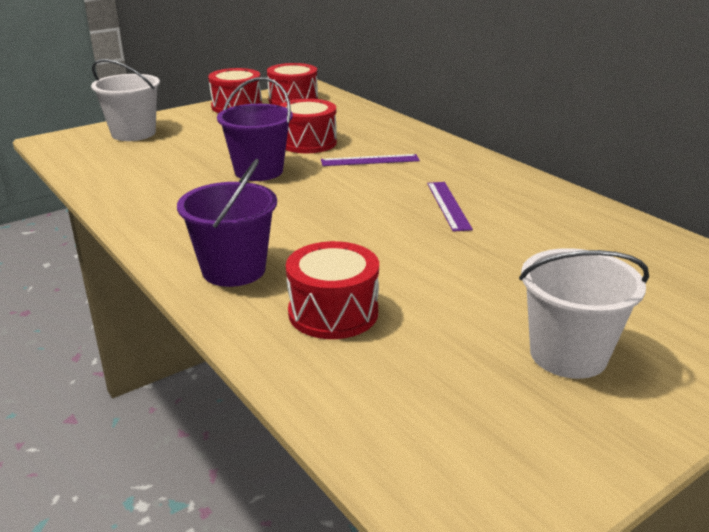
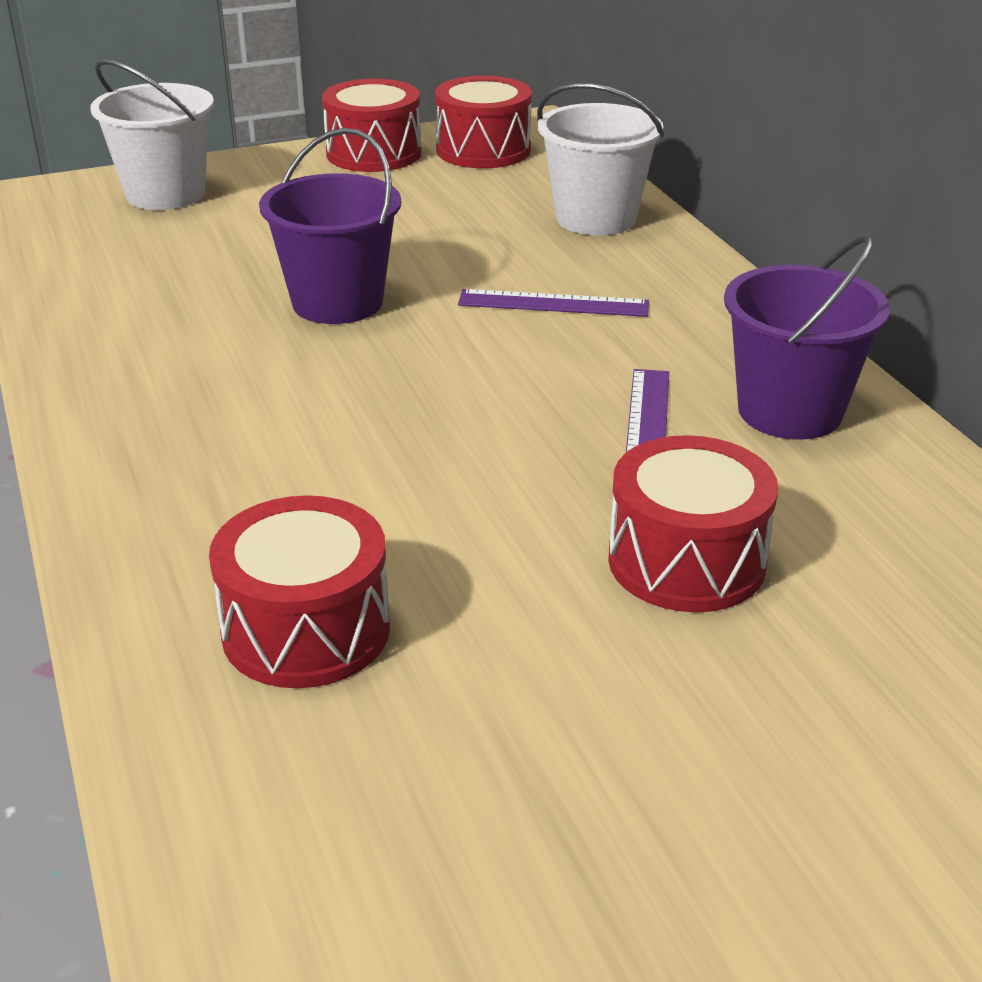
camera: 15 degrees right, 5 degrees up
purple bucket [177,159,277,287] -> purple bucket moved to [724,235,890,440]
red drum [279,99,337,153] -> red drum moved to [608,435,778,612]
white bucket [519,248,649,379] -> white bucket moved to [537,83,664,235]

